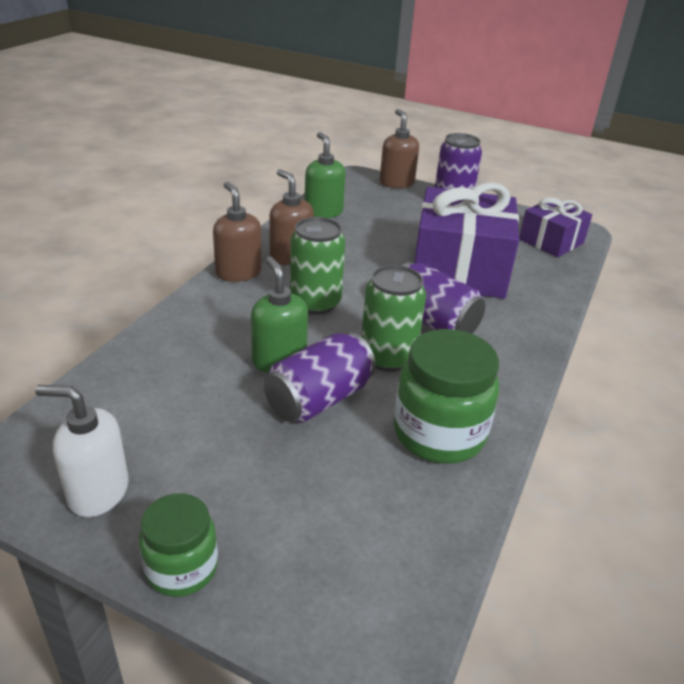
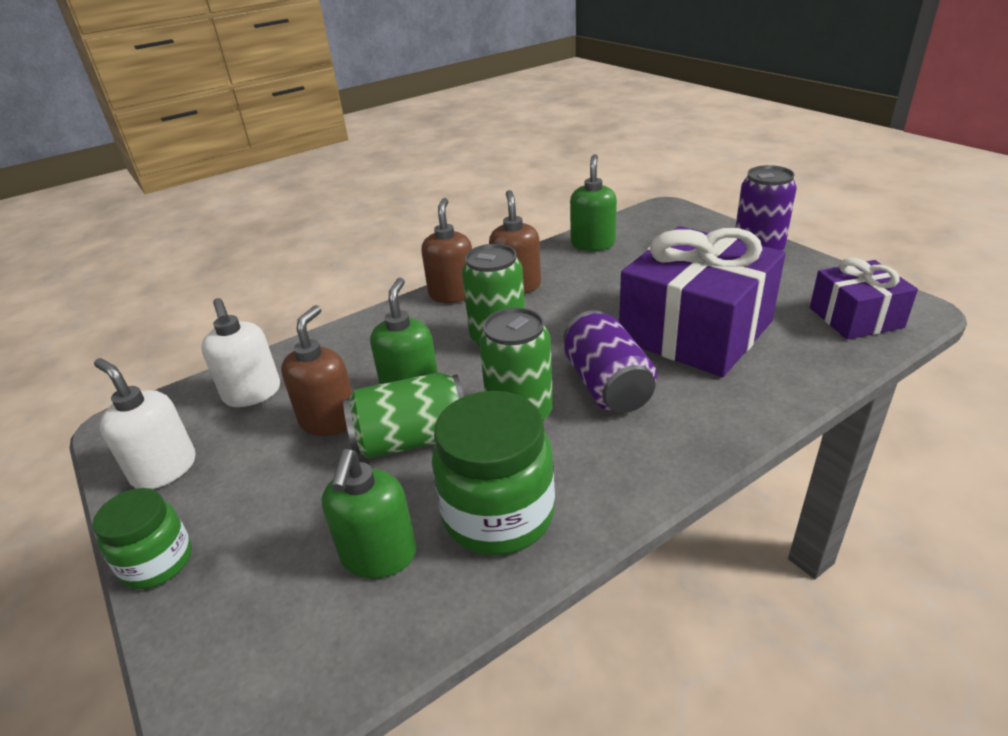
camera: 35 degrees right, 0 degrees up
purple can [264,332,376,423] -> green can [343,372,464,459]
brown soap dispenser [380,109,419,188] -> brown soap dispenser moved to [281,305,352,436]
none -> white soap dispenser [201,298,280,407]
none -> green soap dispenser [322,449,417,579]

